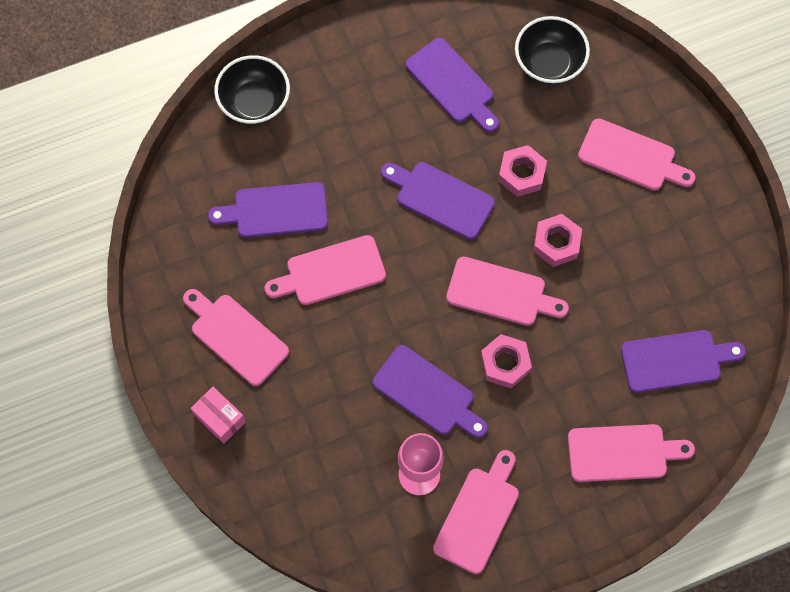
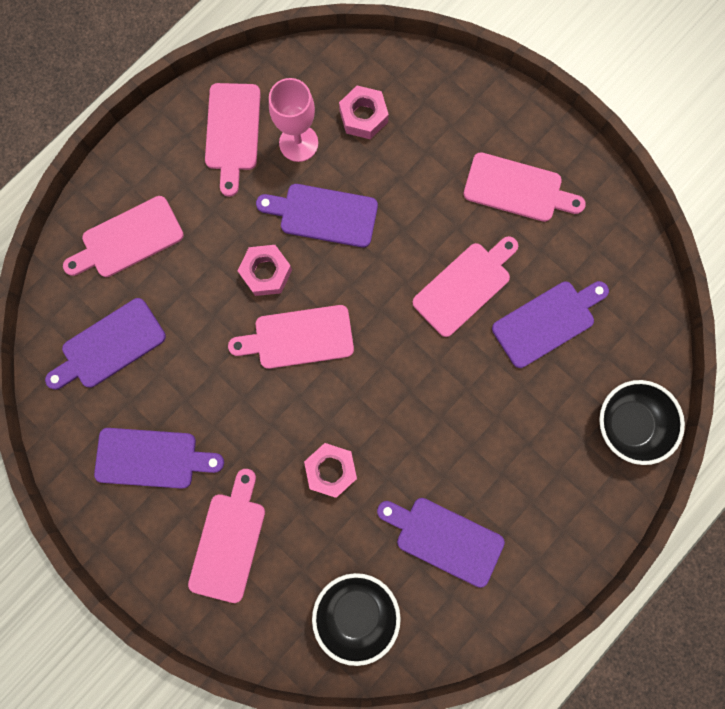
camera: 155 degrees right, 10 degrees up
pink box [190,387,246,444] -> none
purple cutting board [381,162,495,240] -> purple cutting board moved to [94,428,224,489]
pink nut [533,214,582,267] -> pink nut moved to [339,86,389,139]
pink cutting board [578,118,696,191] -> pink cutting board turned 105 degrees clockwise [188,469,265,603]

